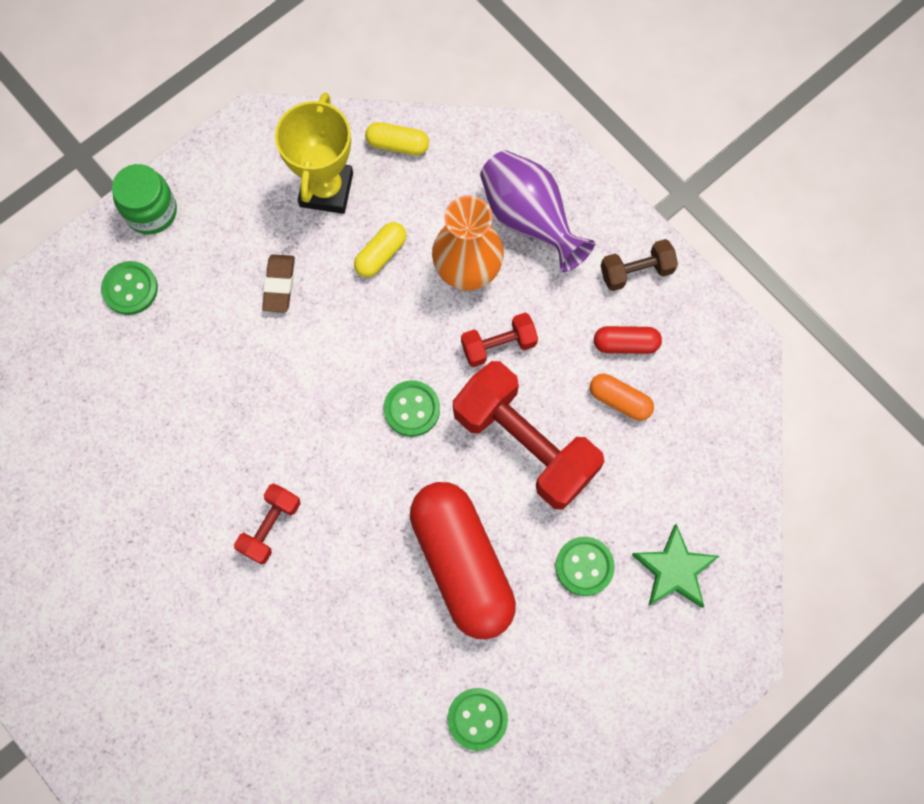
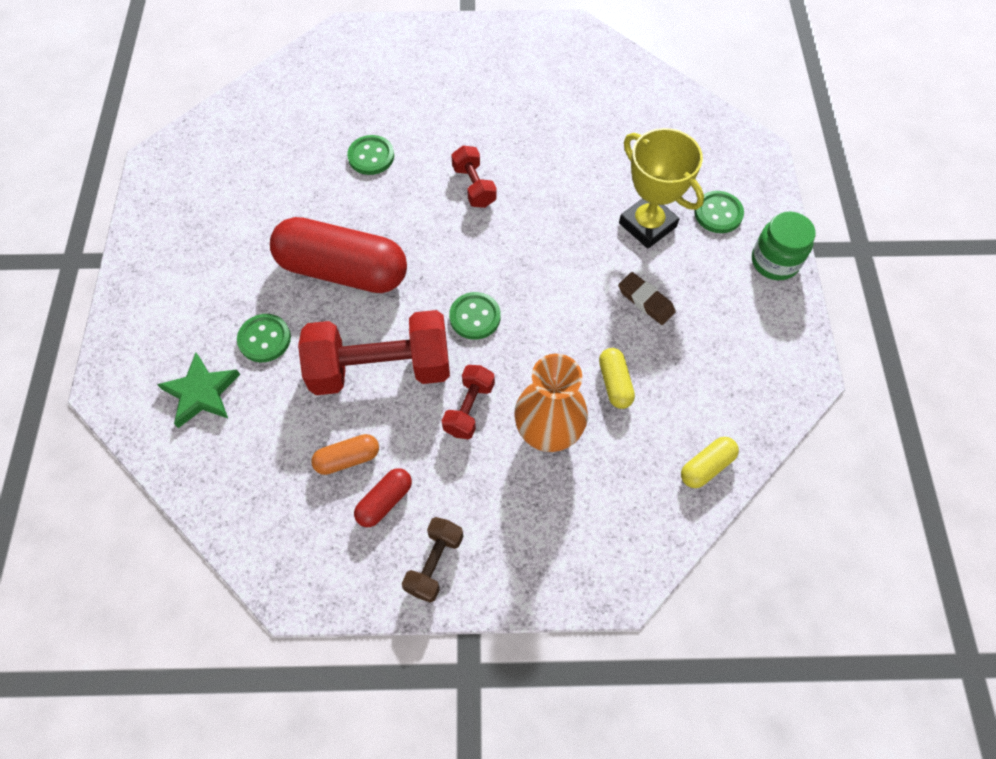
camera: 130 degrees right, 10 degrees down
yellow trophy [275,93,353,214] -> yellow trophy moved to [619,128,704,249]
green button [447,688,508,751] -> green button moved to [347,135,394,175]
purple vase [480,150,595,272] -> none

